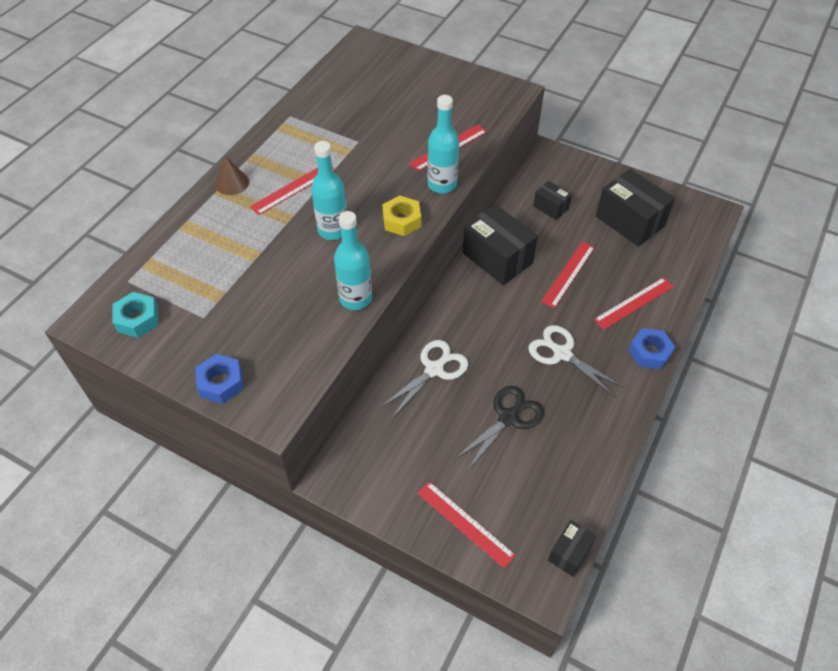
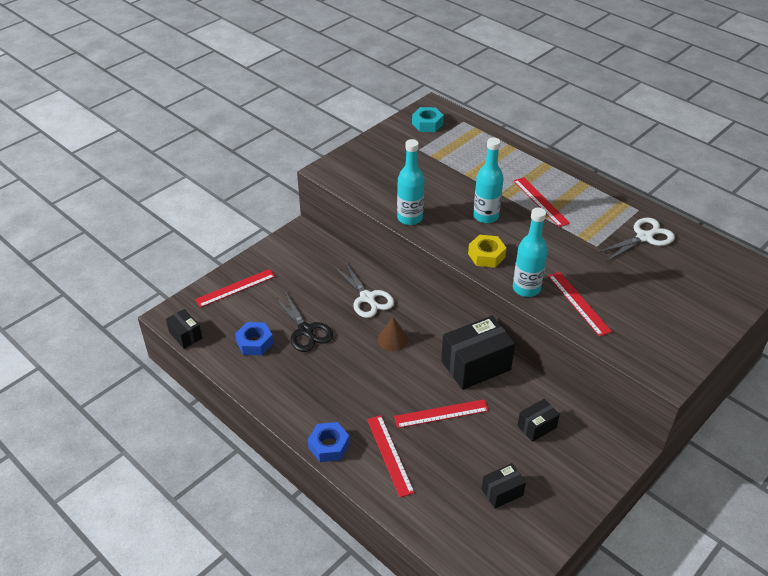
camera: 105 degrees right, 10 degrees down
blue nut [195,354,244,404] -> blue nut moved to [235,322,273,355]
brown cone [215,156,249,195] -> brown cone moved to [378,317,408,351]
white scissors [528,325,625,398] -> white scissors moved to [596,217,675,262]
red ruler [541,242,595,308] -> red ruler turned 60 degrees counterclockwise [394,399,489,428]
black box [596,169,675,247] -> black box [482,463,526,509], size x0.52

